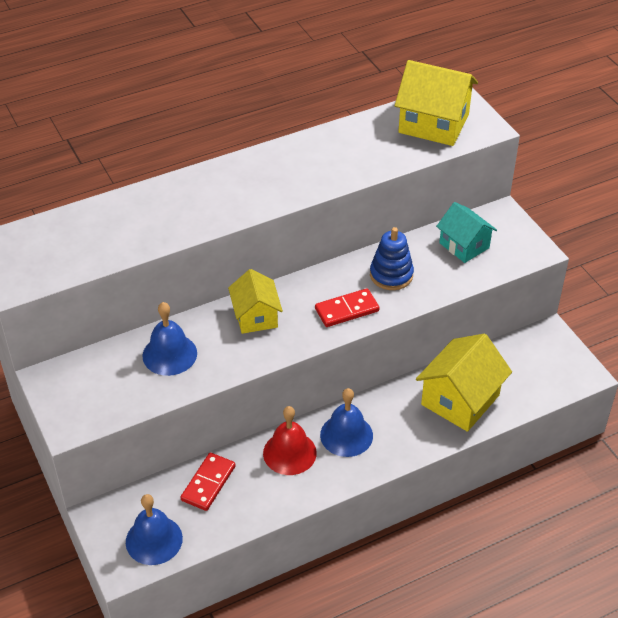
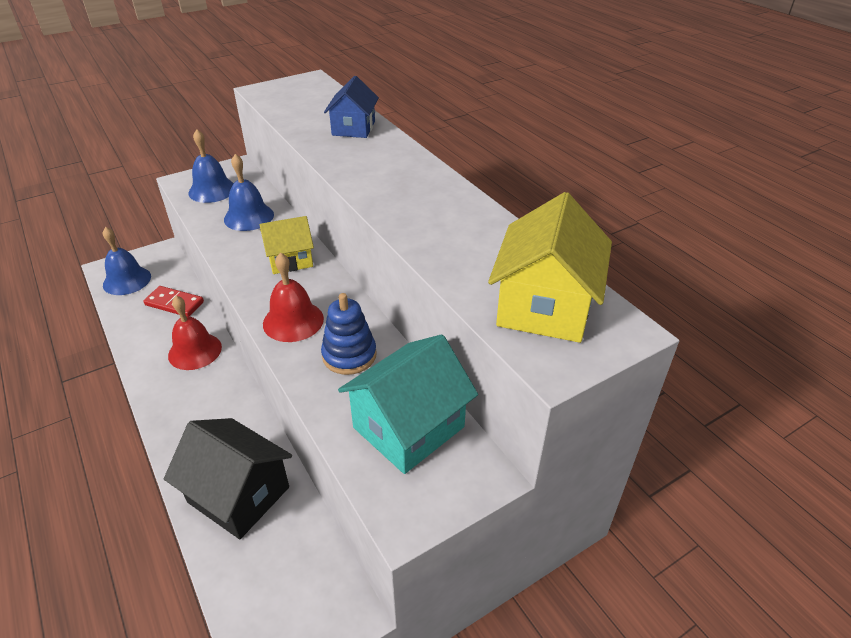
camera: 85 degrees right, 5 degrees down
red domino [315,288,380,327] -> red bell [263,252,324,342]
blue bell [320,388,373,457] -> blue bell moved to [188,129,234,203]
yellow house [416,334,512,432] -> black house [164,418,292,539]
turquoise house [436,202,497,263] -> turquoise house [338,334,478,474], size x1.56
none -> blue house [324,76,379,138]

